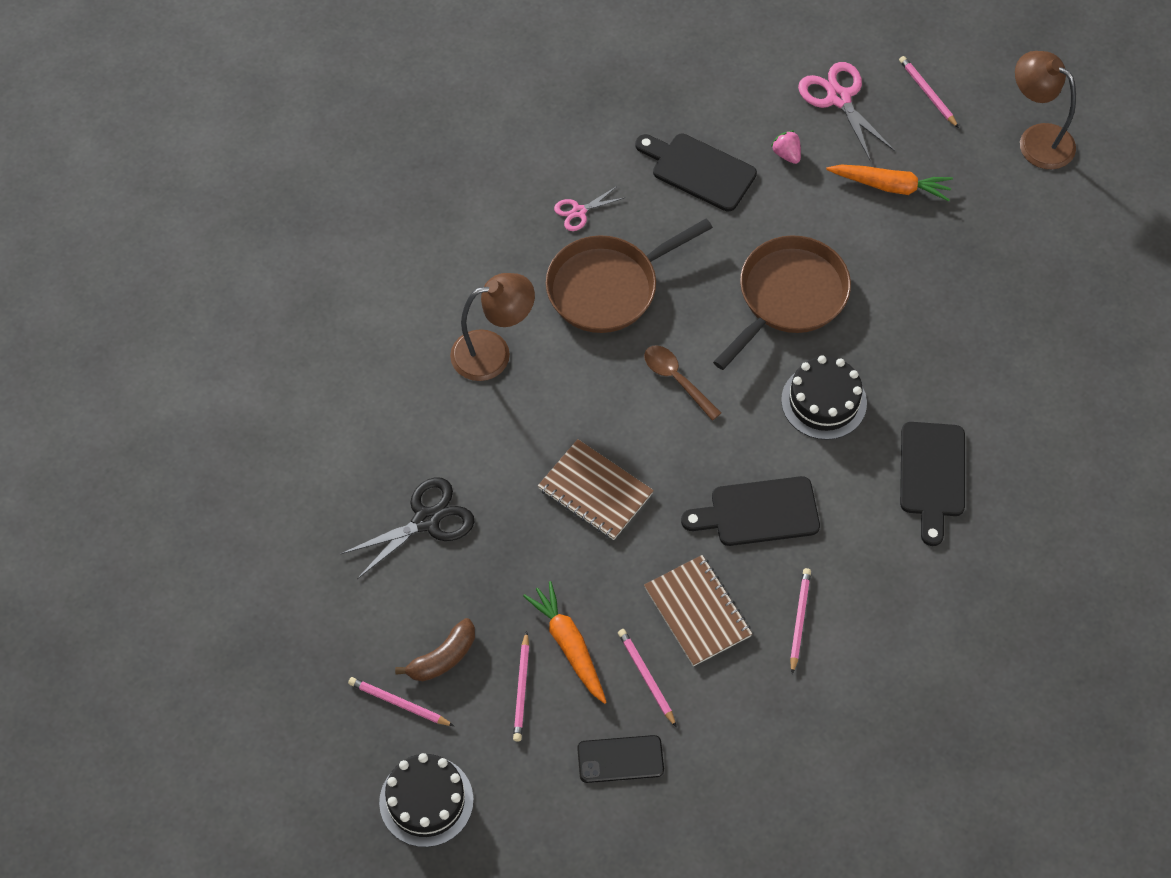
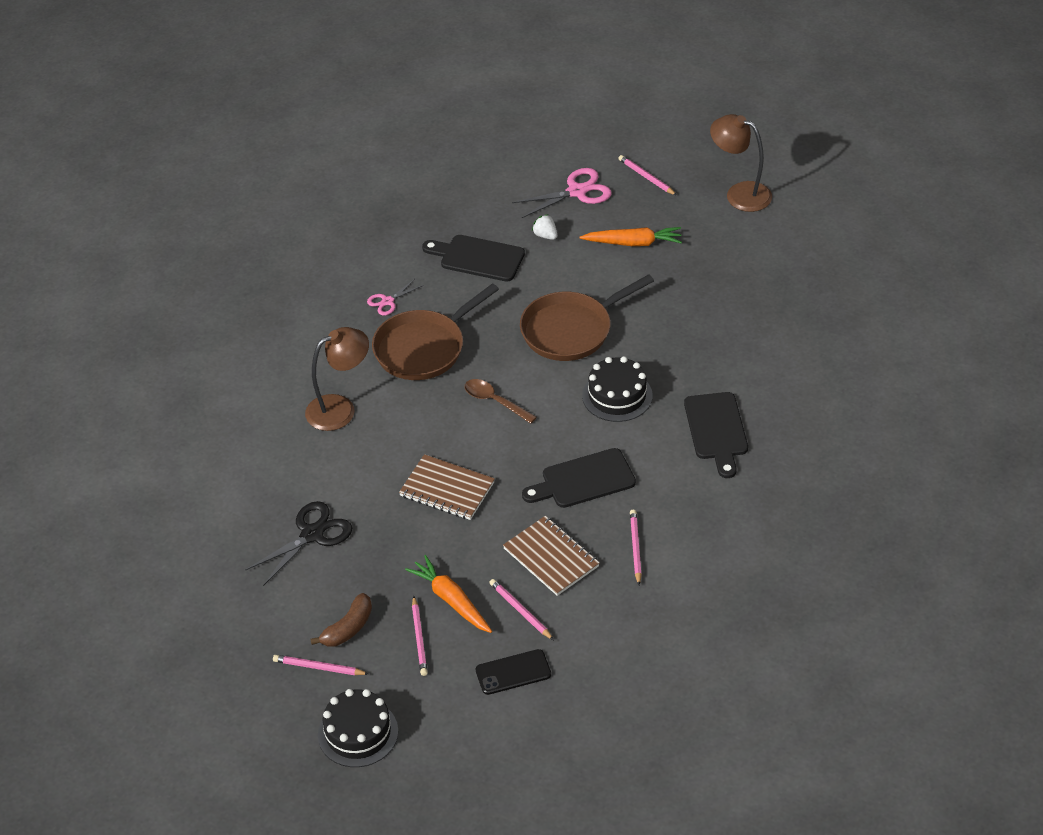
camera: 10 degrees left, 15 degrees down
brown pan [713,235,851,370] -> brown pan turned 150 degrees counterclockwise [520,274,654,361]
pink strawberry [771,130,801,164] -> white strawberry [532,214,557,240]
pink scissors [798,62,895,162] -> pink scissors turned 105 degrees clockwise [512,168,612,218]

